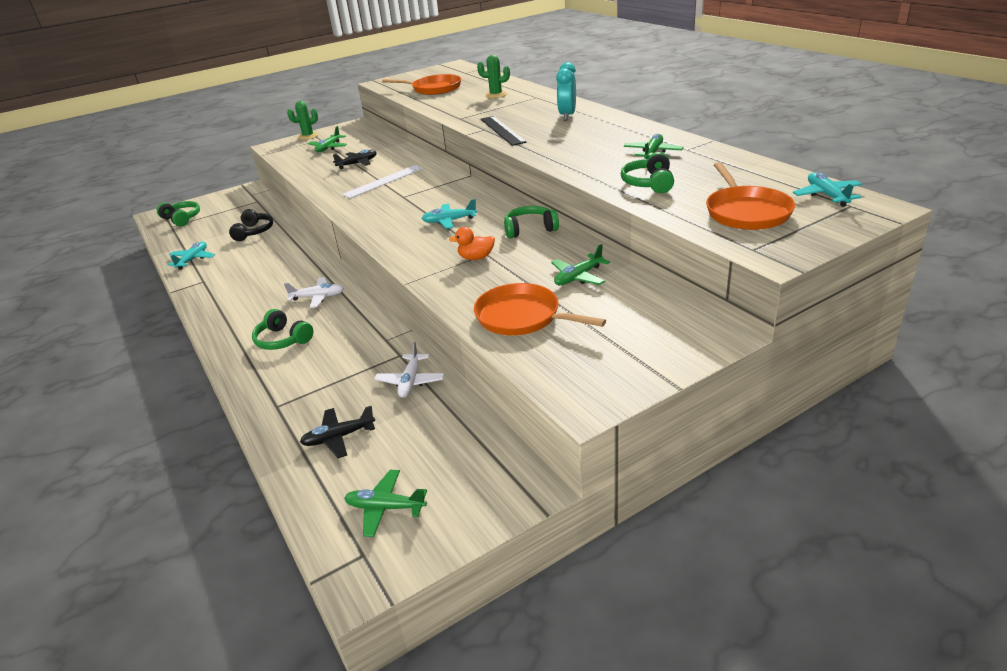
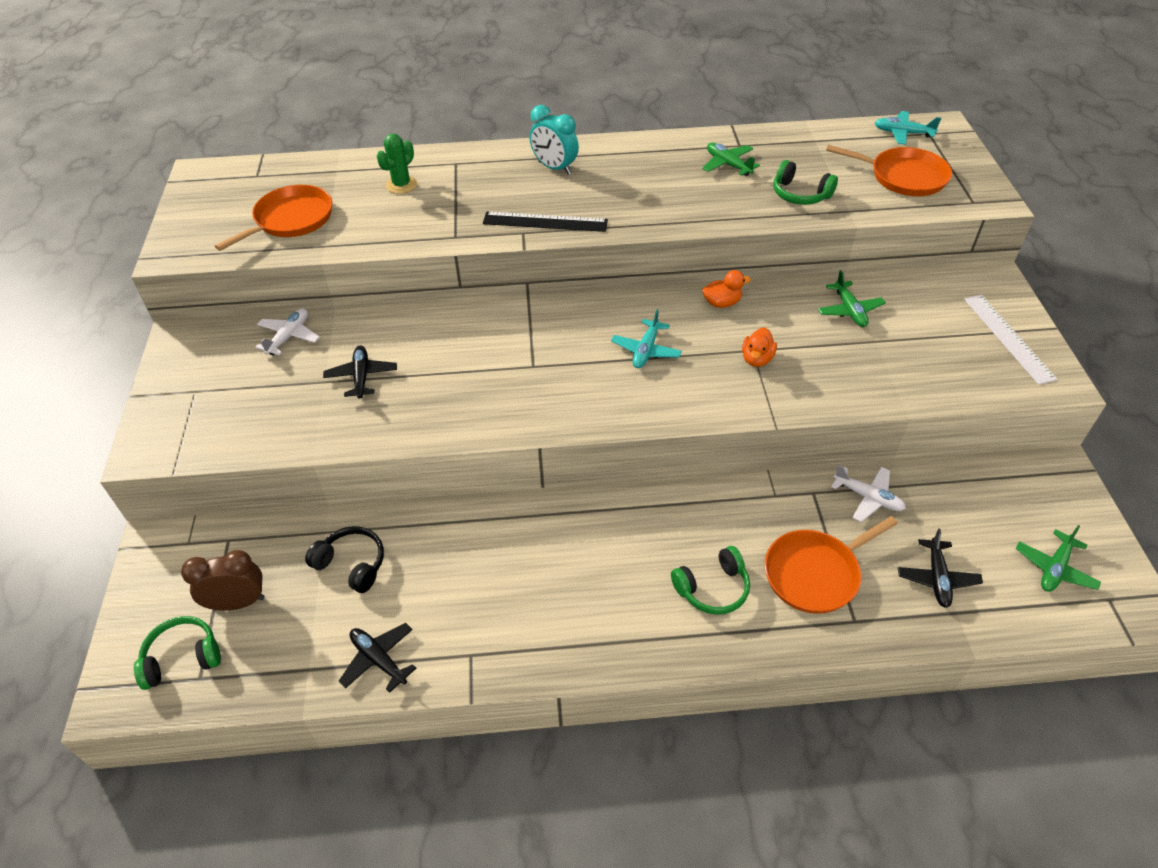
camera: 65 degrees left, 15 degrees up
turquoise plane [167,242,215,270] -> black plane [339,623,416,693]
white plane [284,277,344,308] -> white plane moved to [255,308,320,355]
green cactus [287,101,318,140] -> none
green plane [308,126,347,152] -> none
white ruler [342,165,423,198] -> white ruler moved to [964,295,1058,385]
orange pan [474,283,606,335] -> orange pan moved to [764,516,898,614]
green headphones [504,206,559,238] -> orange duck [702,270,751,308]
none -> brown clock [181,550,265,611]

